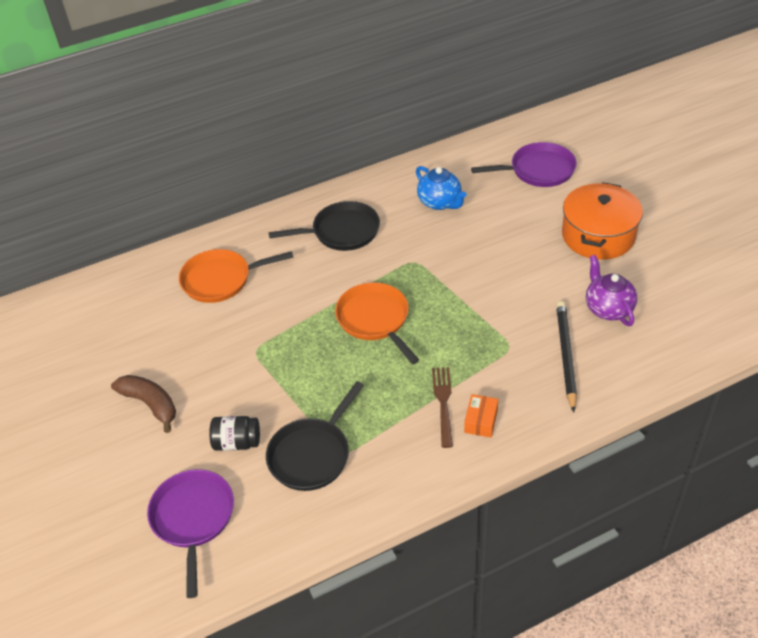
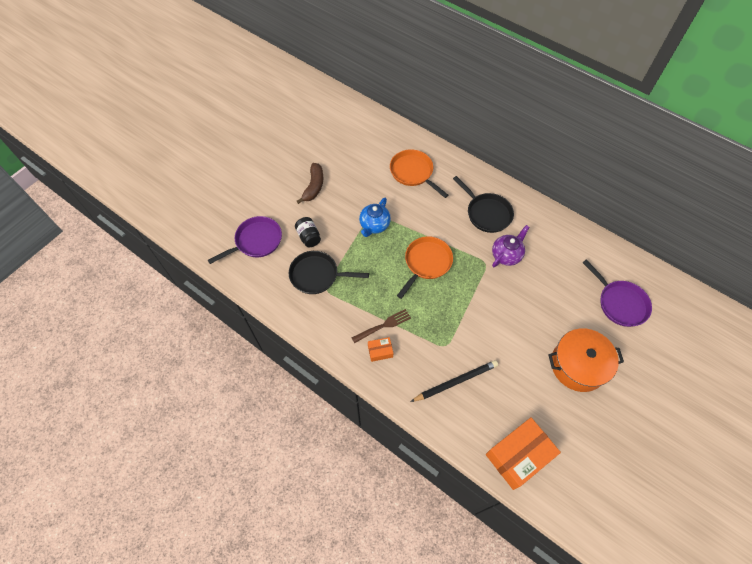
camera: 60 degrees right, 15 degrees up
blue teapot [416,166,467,210] -> blue teapot moved to [359,198,391,237]
purple teapot [586,255,637,326] -> purple teapot moved to [492,225,529,267]
none -> orange box [486,417,561,490]

